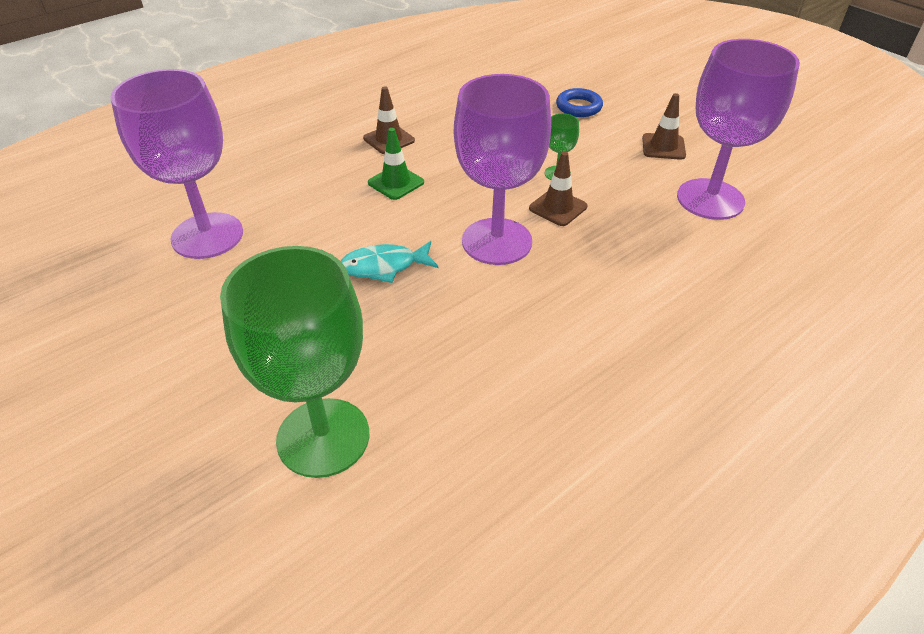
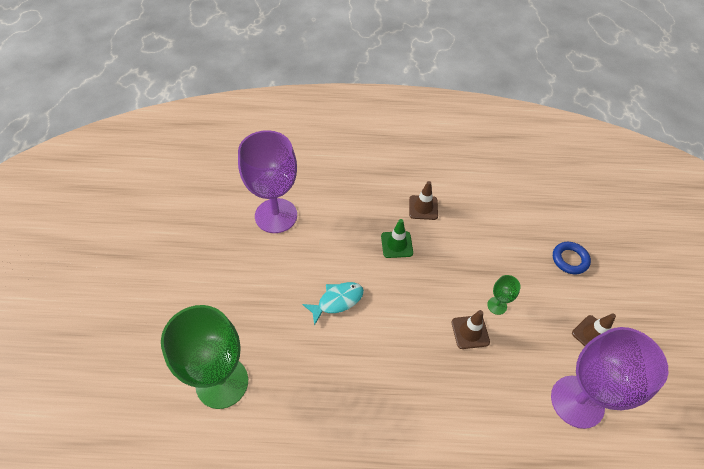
camera: 40 degrees right, 10 degrees up
turquoise fish [341,241,438,283] -> turquoise fish turned 120 degrees clockwise [302,282,364,326]
purple goblet [454,74,551,265] -> none

